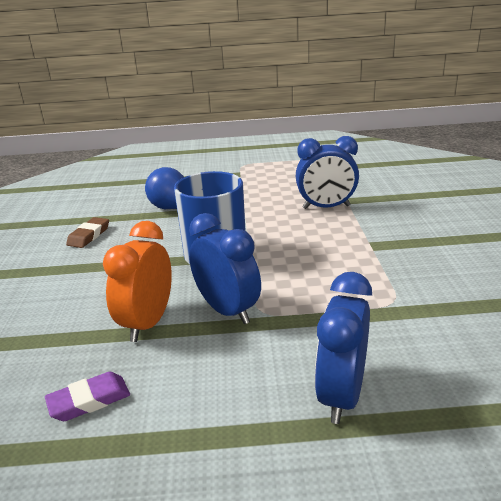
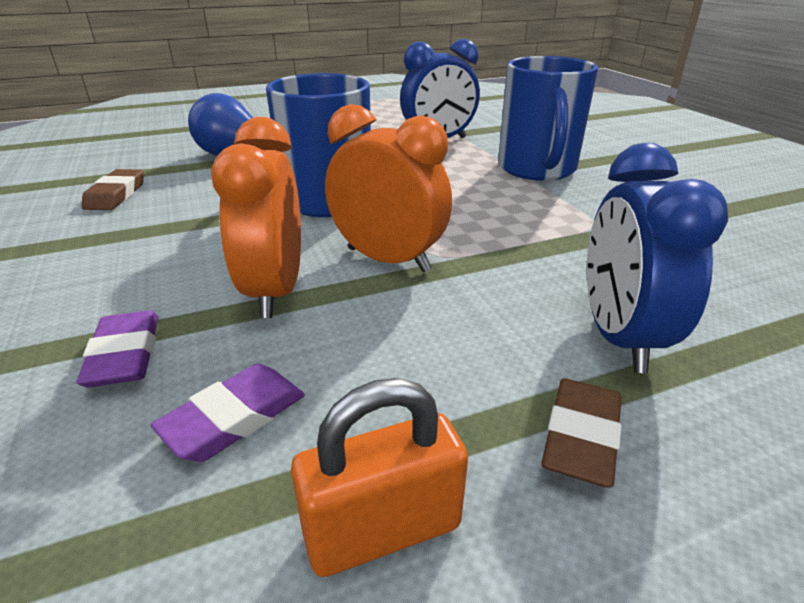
camera: 20 degrees left, 5 degrees up
blue clock [189,213,261,324] -> orange clock [325,104,452,273]
none -> purple eraser [76,311,158,387]
none -> orange padlock [291,378,468,577]
none -> blue mug [498,56,598,181]
none -> brown eraser [541,378,622,488]

